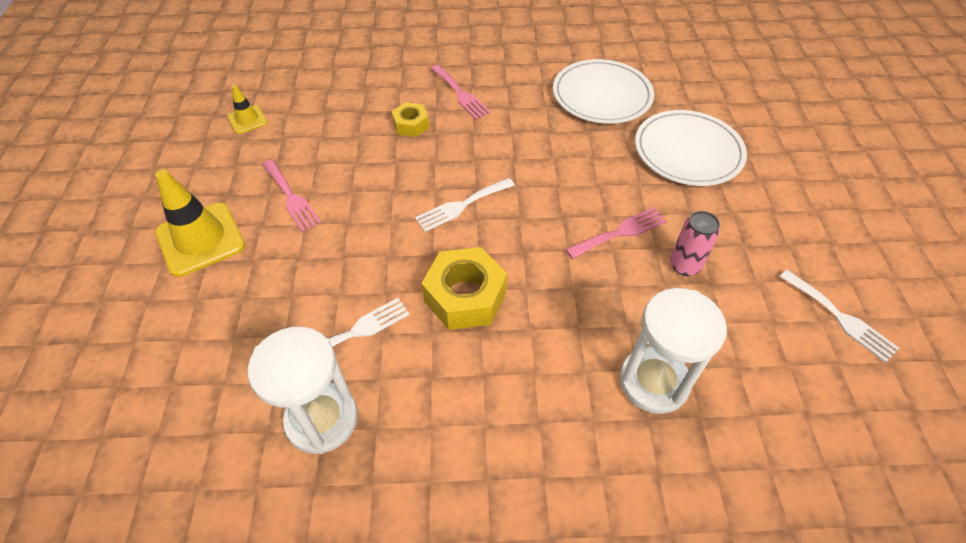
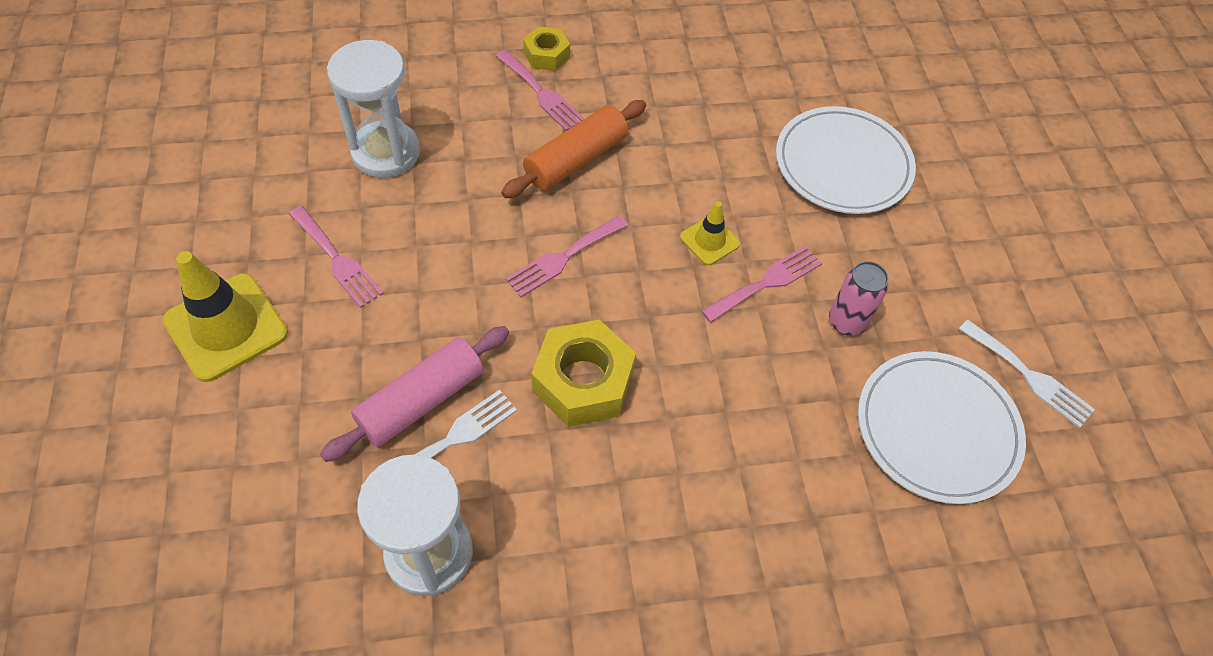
camera: 10 degrees left, 5 degrees up
yellow traffic cone [227,84,268,134] -> yellow traffic cone moved to [680,201,741,265]
yellow nut [392,102,429,137] -> yellow nut moved to [523,26,570,71]
white fork [415,178,515,232] -> pink fork [505,215,628,297]
white plate [553,59,654,124] -> white plate moved to [858,351,1026,504]
white hourglass [619,288,727,414] -> white hourglass moved to [327,40,420,178]
none -> pink rolling pin [320,326,509,462]
none -> orange rolling pin [501,100,646,198]

